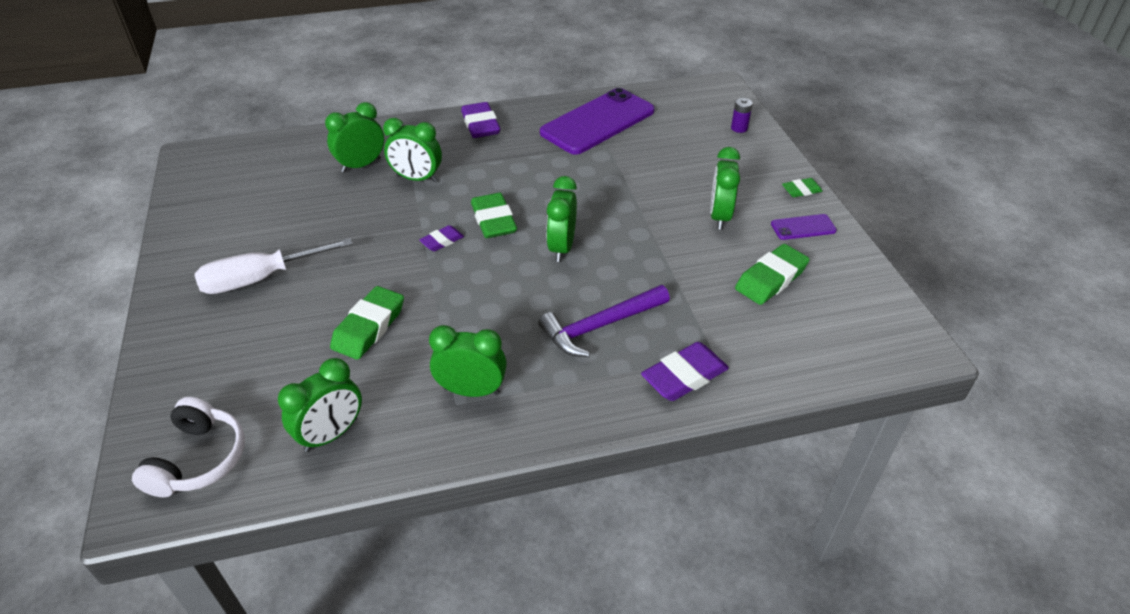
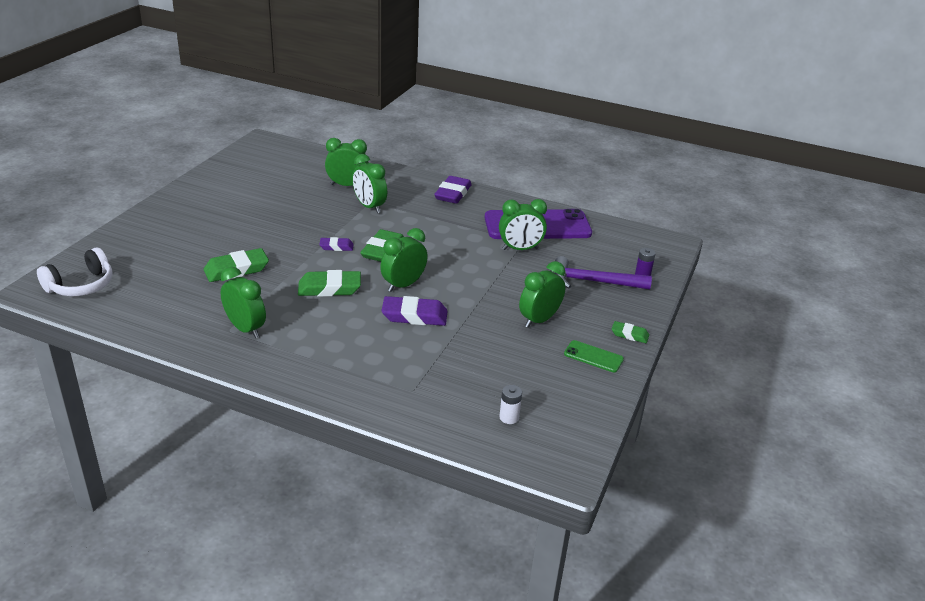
camera: 35 degrees right, 10 degrees down
white screwdriver [194,238,353,294] -> none
green clock [278,358,362,452] -> green clock moved to [499,199,547,250]
purple hammer [538,285,670,357] -> purple hammer moved to [554,256,652,290]
purple eraser [641,342,729,401] -> purple eraser moved to [381,296,447,326]
green eraser [735,244,810,305] -> green eraser moved to [298,270,361,297]
purple phone [771,214,837,240] -> green phone [564,340,624,372]
none -> white battery [499,385,522,424]

